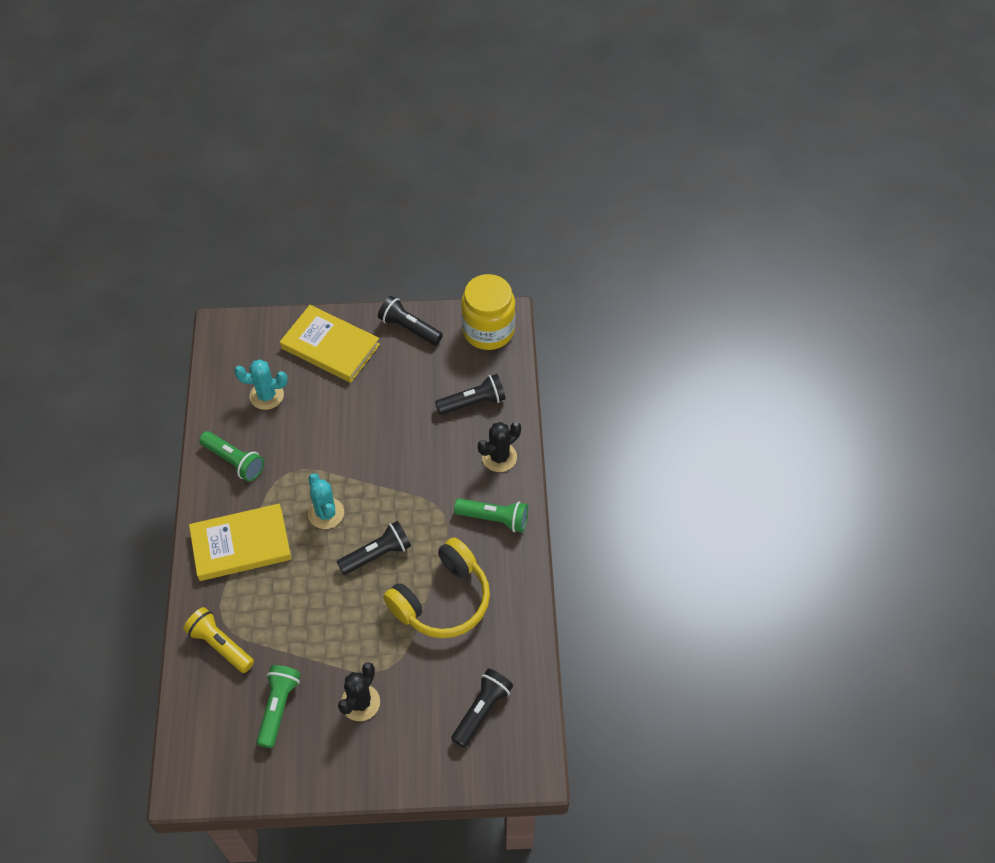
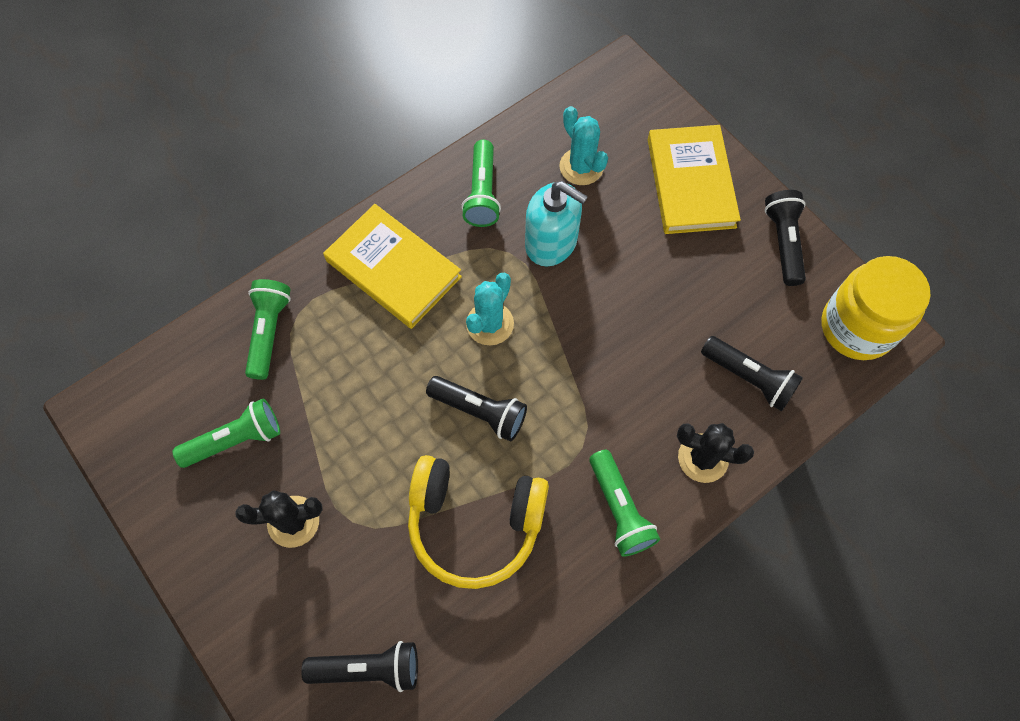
camera: 55 degrees right, 10 degrees up
yellow flashlight [183,607,254,673] -> green flashlight [245,279,291,380]
none -> turquoise soap dispenser [525,181,588,266]

